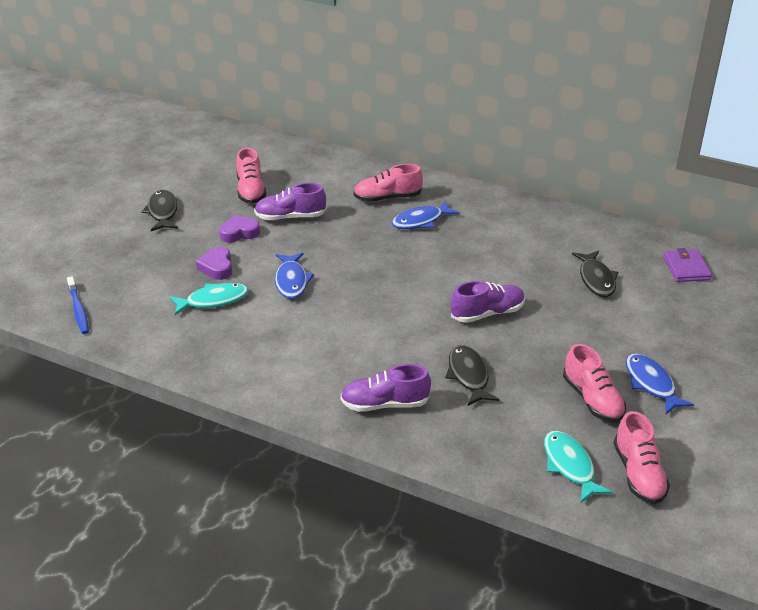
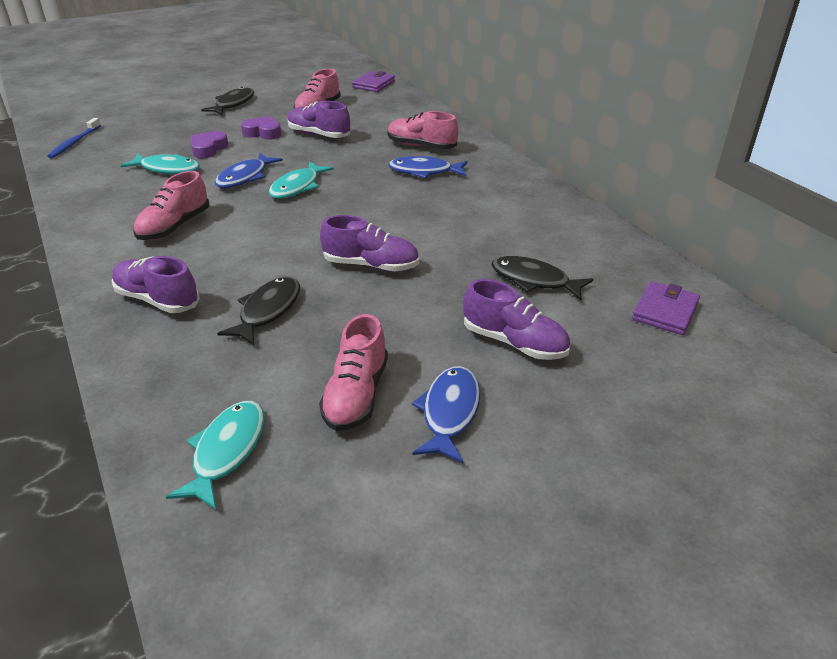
camera: 35 degrees right, 0 degrees up
black fish [572,251,618,297] -> black fish turned 90 degrees clockwise [491,256,593,300]
pink shoe [614,411,670,504] -> pink shoe moved to [133,171,209,240]
none -> turquoise fish [269,161,334,199]
none -> purple wallet [352,71,395,92]
none -> purple shoe [463,279,570,360]

